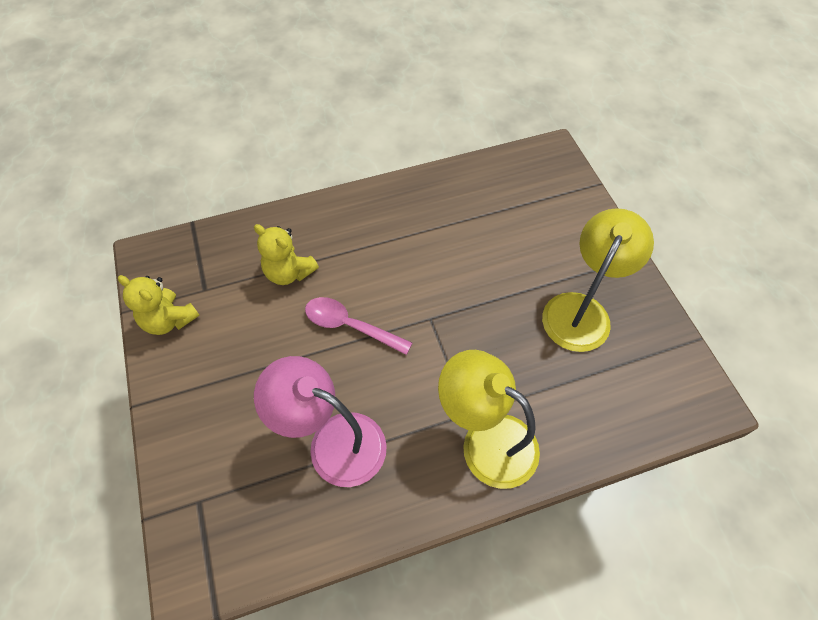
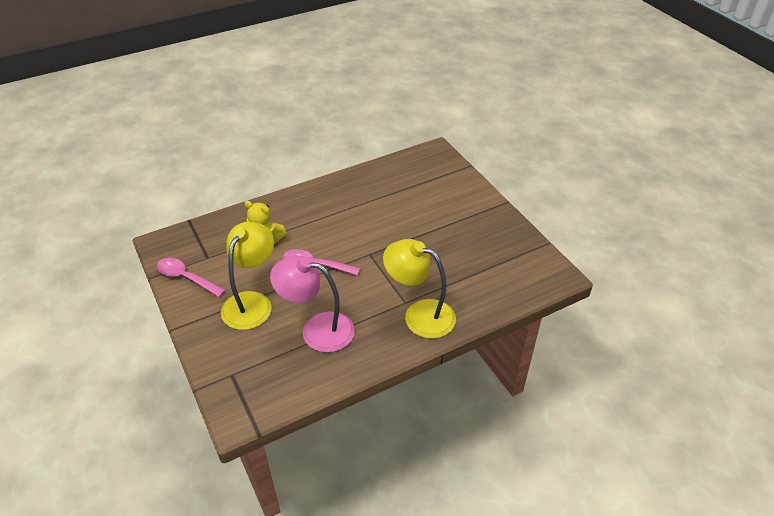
camera: 10 degrees left, 15 degrees down
yellow teddy bear [118,275,200,335] -> pink spoon [157,258,225,297]
yellow lamp [542,208,654,352] -> yellow lamp moved to [221,222,274,330]

